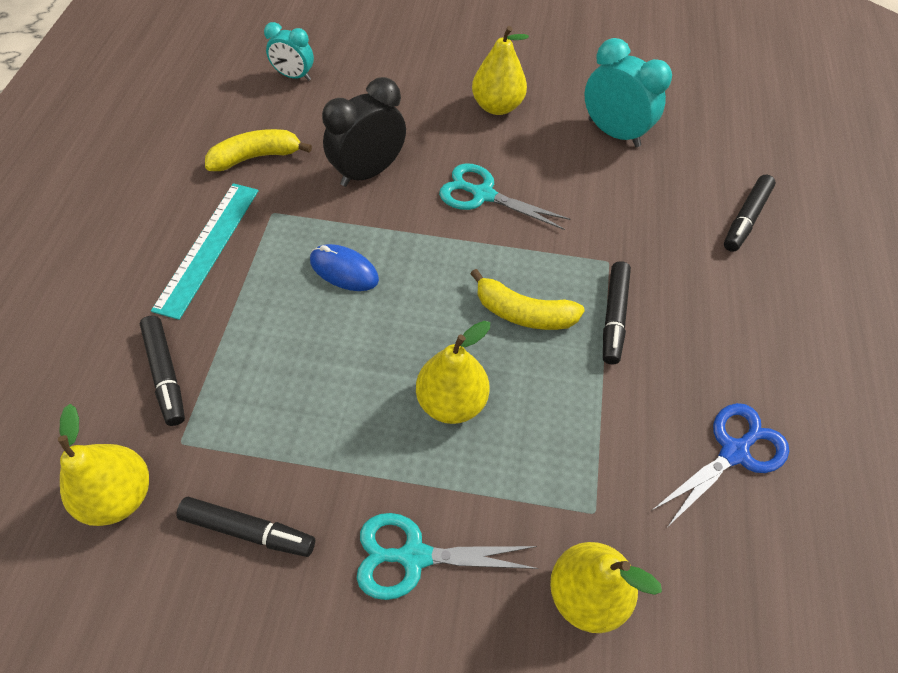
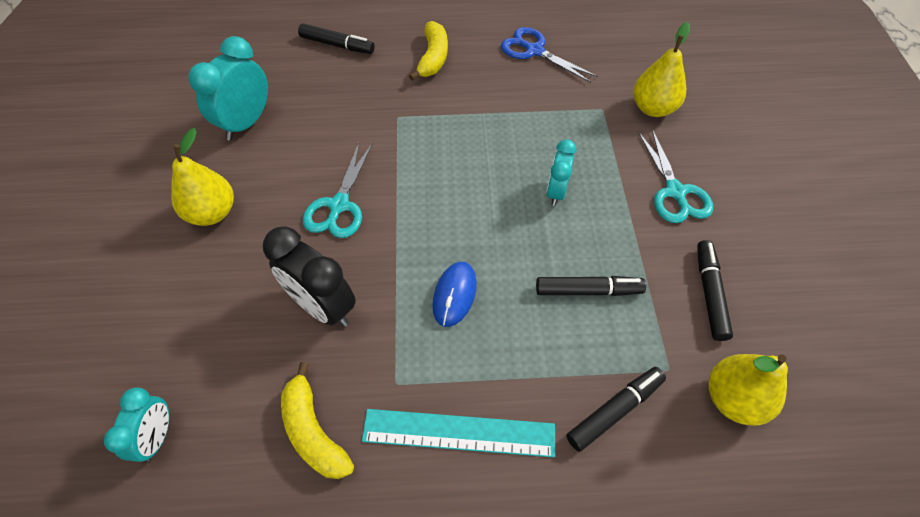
camera: 100 degrees left, 0 degrees up
yellow pear [416,321,490,424] -> turquoise clock [546,139,577,206]
yellow banana [470,269,585,330] -> yellow banana moved to [409,21,448,81]
black marker [603,261,631,365] -> black marker moved to [536,276,646,296]

